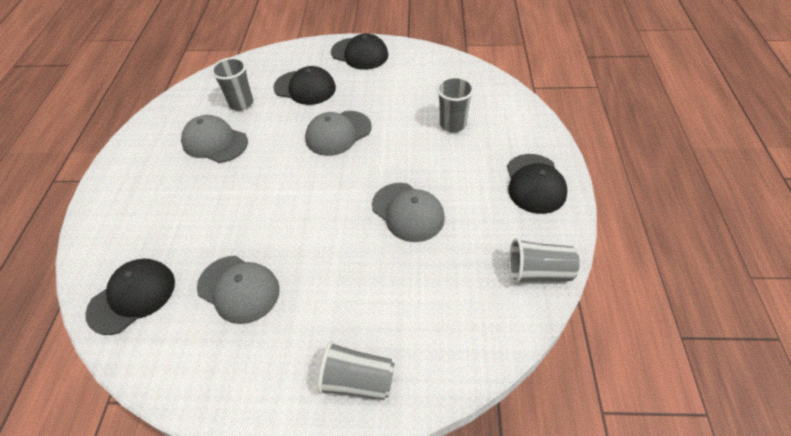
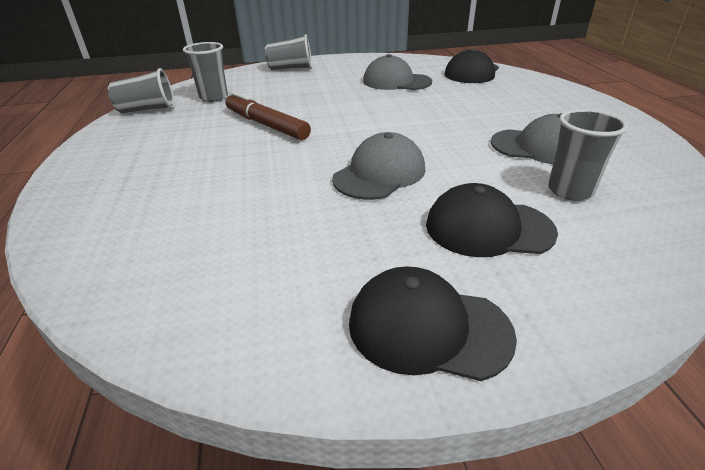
camera: 165 degrees right, 15 degrees down
grey cap [372,183,445,242] -> brown marker [225,92,311,140]
grey cup [437,76,474,133] -> grey cup moved to [183,42,228,102]
black cap [507,154,568,214] -> none

